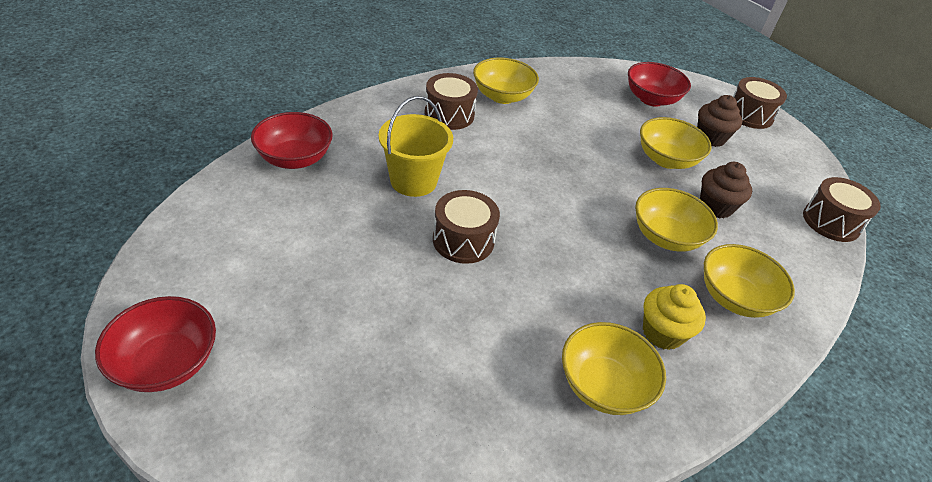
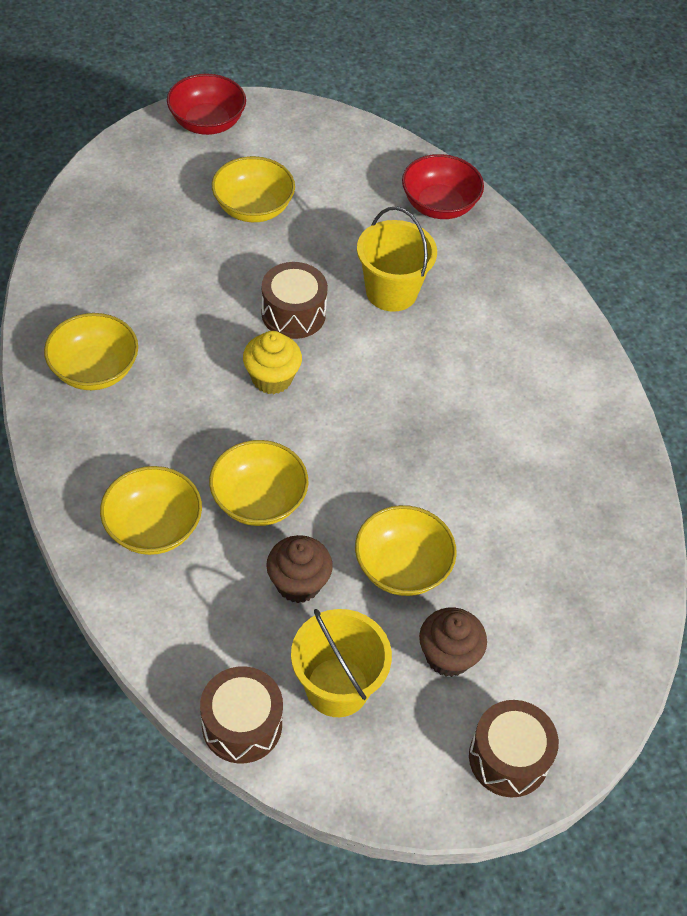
camera: 105 degrees right, 10 degrees up
brown drum [425,73,478,130] -> none
yellow bowl [473,57,539,104] -> yellow bowl moved to [212,156,295,222]
red bowl [628,62,691,107] -> none
yellow cupcake [643,284,706,350] -> yellow cupcake moved to [243,331,302,394]
none -> yellow bucket [291,609,392,717]

